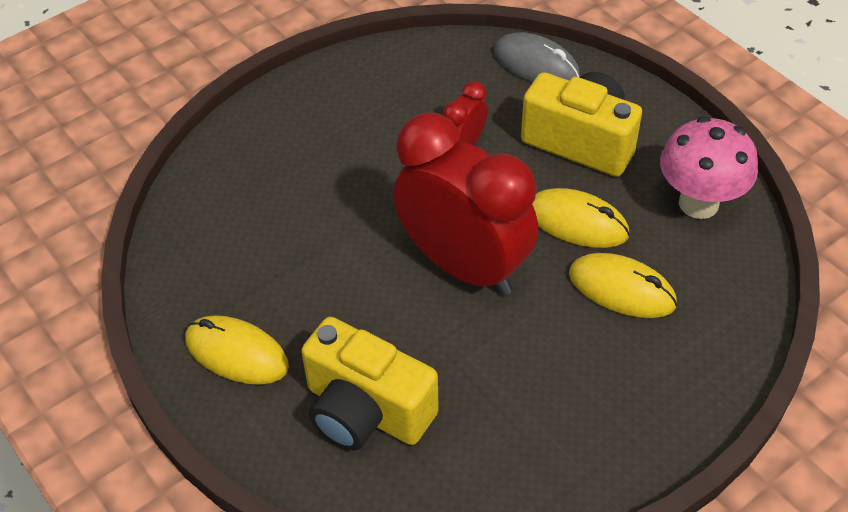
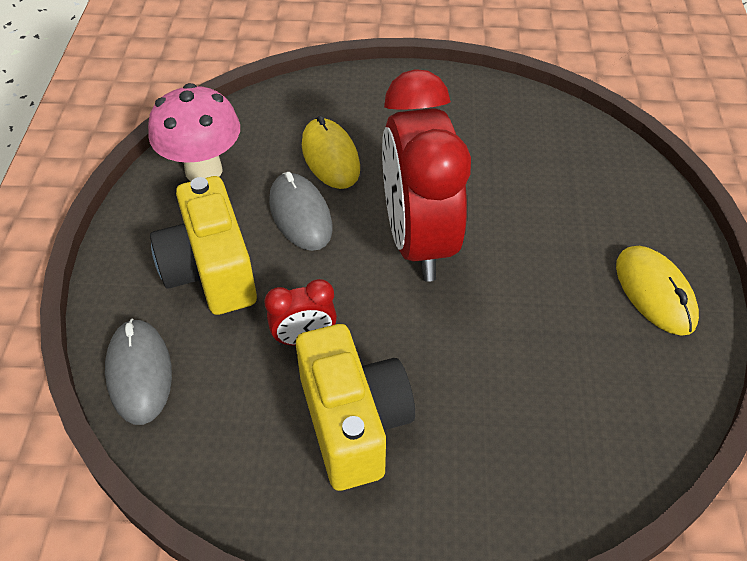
camera: 140 degrees left, 0 degrees up
yellow camera [301,317,439,450] -> yellow camera moved to [296,324,415,491]
yellow mouse [532,188,630,248] -> grey mouse [269,172,332,251]

